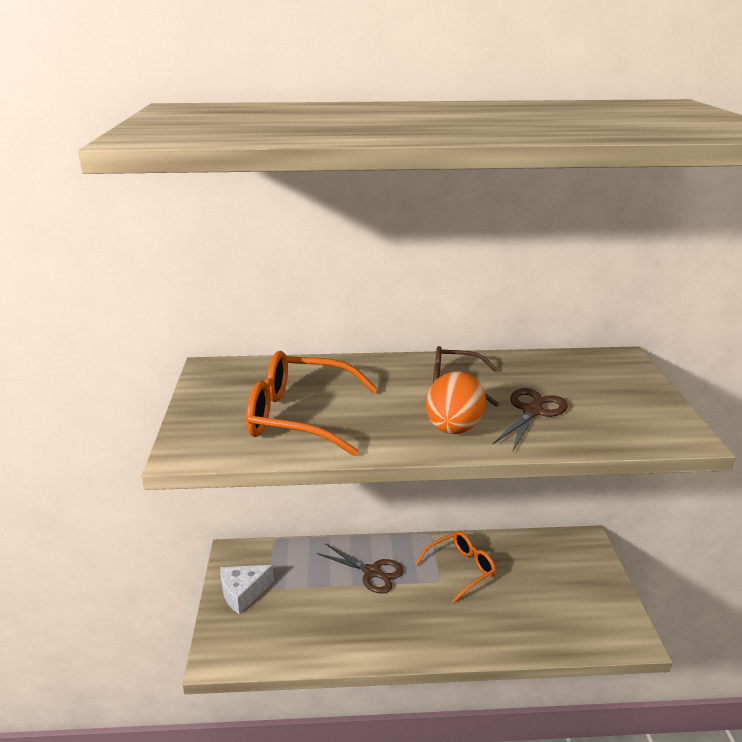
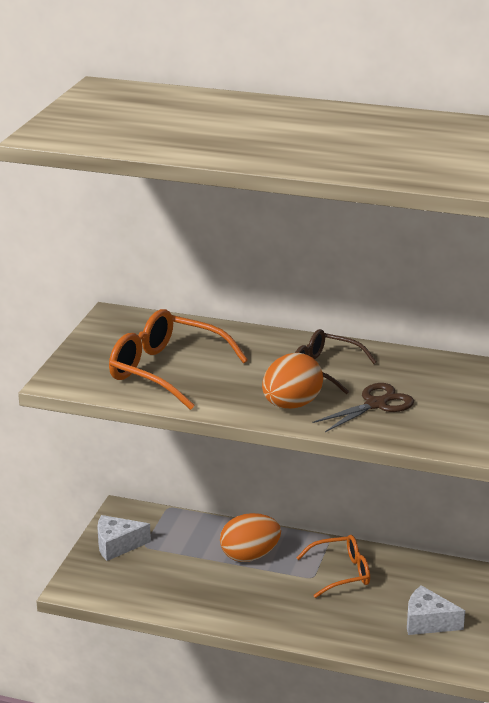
camera: 20 degrees right, 0 degrees up
brown scissors [317,543,404,594] -> orange egg [220,513,281,562]
none -> white cheese [407,585,465,635]

